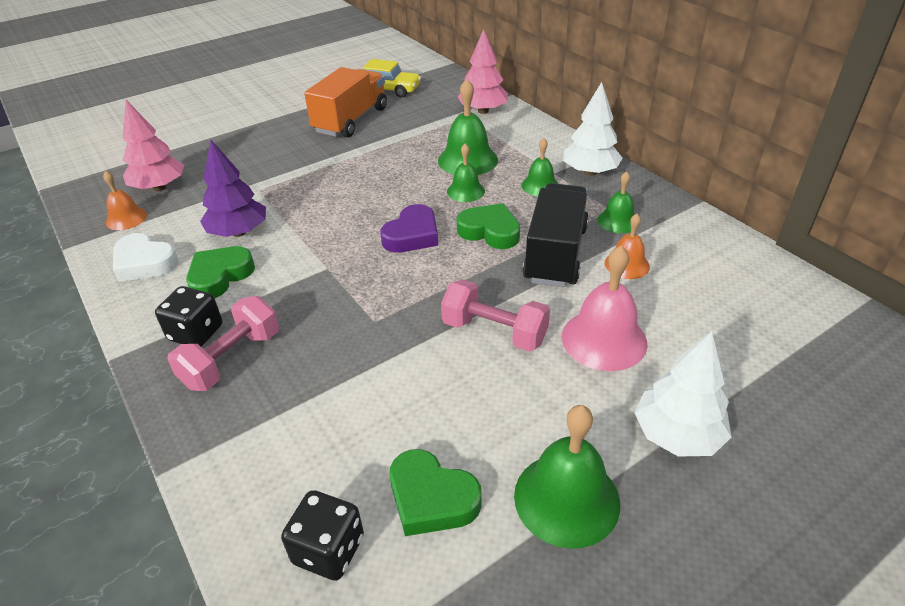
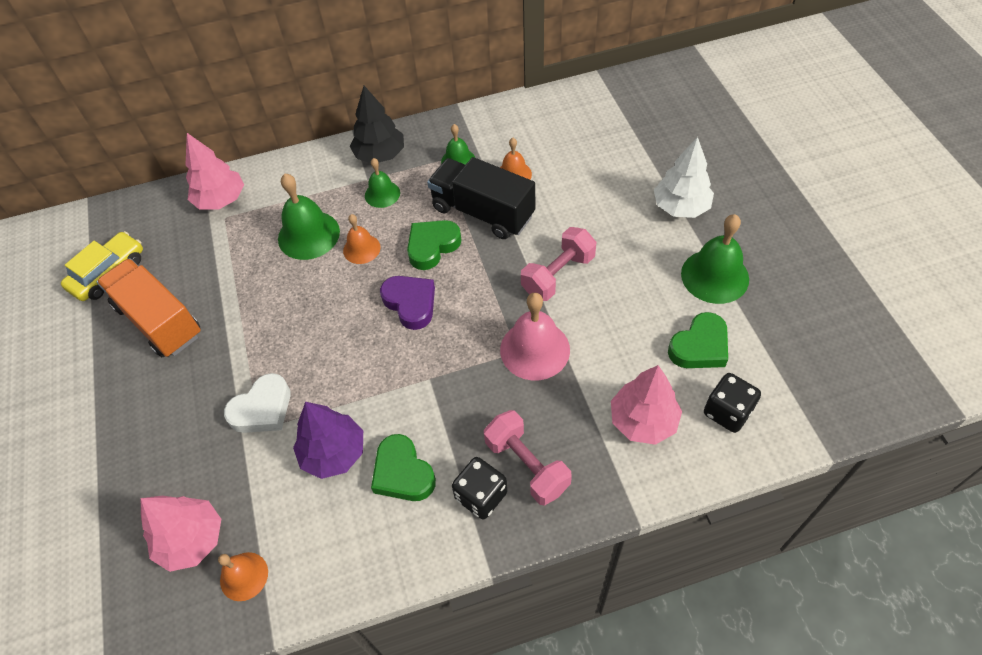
camera: 70 degrees left, 15 degrees up
white heart [113,233,179,282] -> white heart moved to [224,373,291,433]
green bell [447,144,485,202] -> orange bell [343,214,381,264]
pink bell [562,246,648,371] -> pink bell moved to [500,293,570,380]
white tree [564,82,623,176] -> black tree [350,86,404,163]
none -> pink tree [611,365,682,445]

